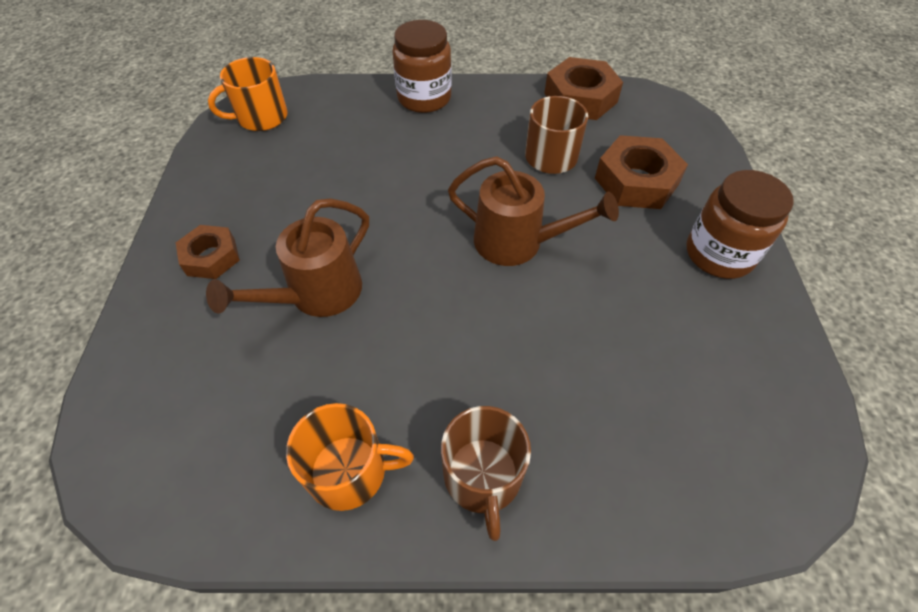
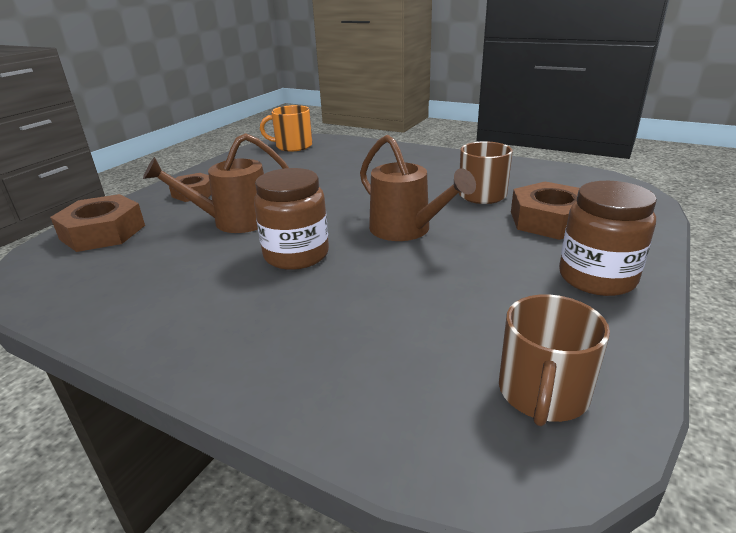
camera: 30 degrees right, 25 degrees down
orange mug [286,403,414,511] -> none
brown jar [392,20,452,113] -> brown jar moved to [254,168,329,270]
brown mug [441,406,531,541] -> brown mug moved to [499,295,610,426]
brown nut [544,57,623,120] -> brown nut moved to [50,194,145,252]

